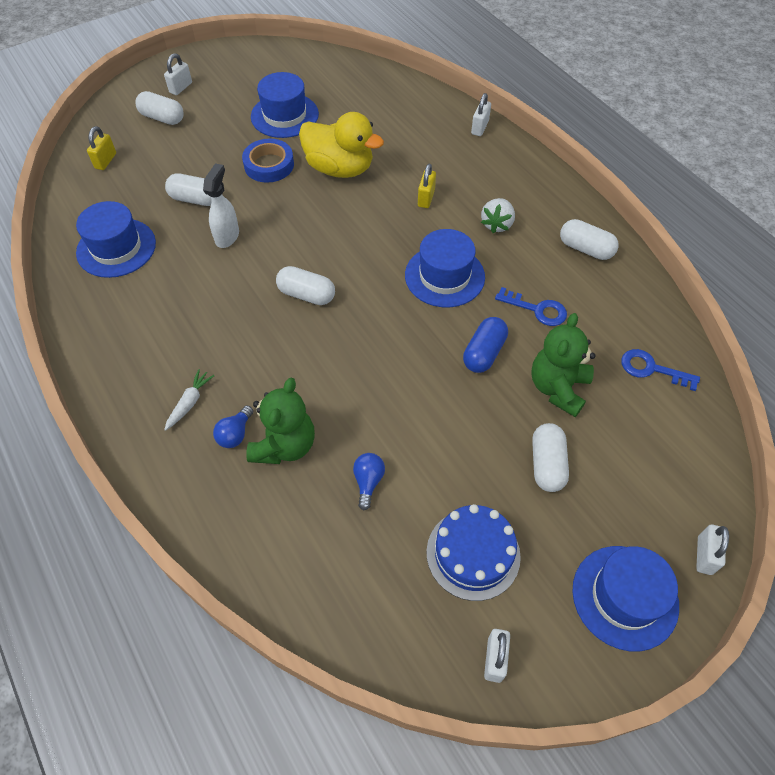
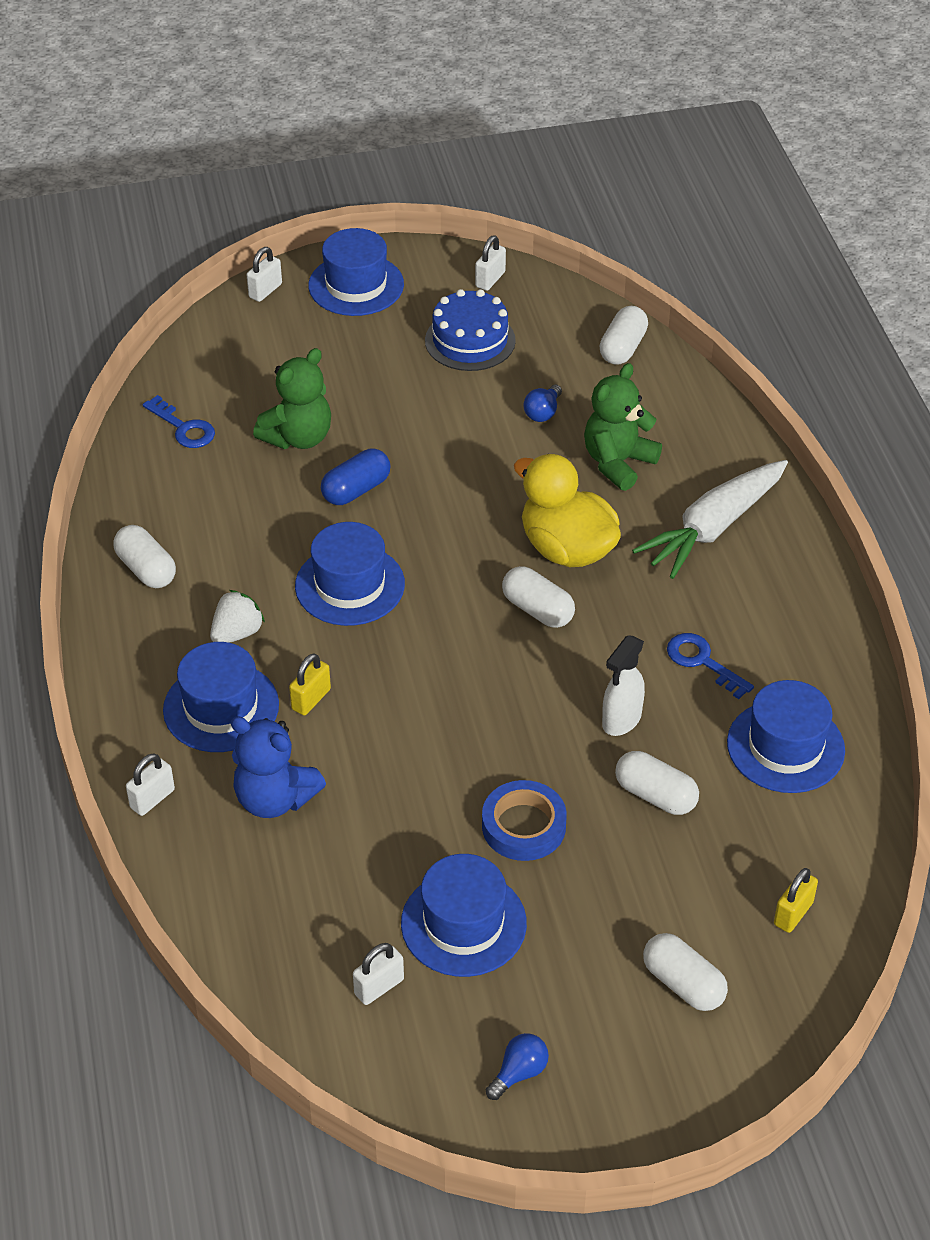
camera: 160 degrees left, 10 degrees down
white padlock [164,53,192,95] -> white padlock moved to [353,943,404,1005]
white carrot [164,369,214,431] -> white carrot [632,460,788,579], size x2.33
blue light bulb [213,406,253,448] -> blue light bulb moved to [486,1033,549,1100]
yellow duck [299,112,384,178] -> yellow duck moved to [514,454,621,567]
blue key [495,287,567,326] -> blue key moved to [667,633,754,699]
white capsule [532,423,569,492] -> white capsule moved to [599,306,648,365]
none -> blue hat [163,642,279,752]
none -> blue teddy bear [231,716,326,818]

